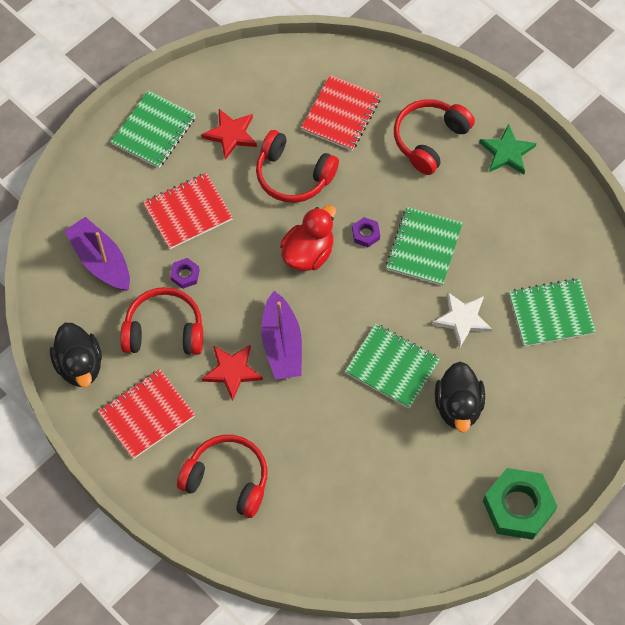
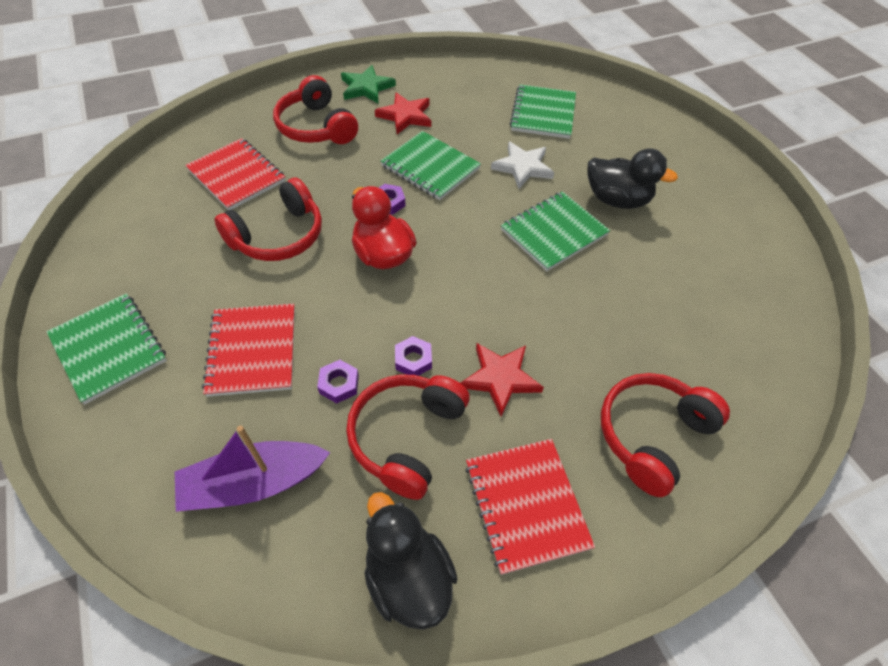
camera: 70 degrees left, 10 degrees down
black duck [50,323,102,387] -> black duck turned 120 degrees counterclockwise [364,492,457,630]
red star [201,109,257,160] -> red star moved to [375,92,431,134]
purple boat [261,291,302,380] -> none
green nut [483,468,557,540] -> none
none -> purple nut [395,336,432,376]

